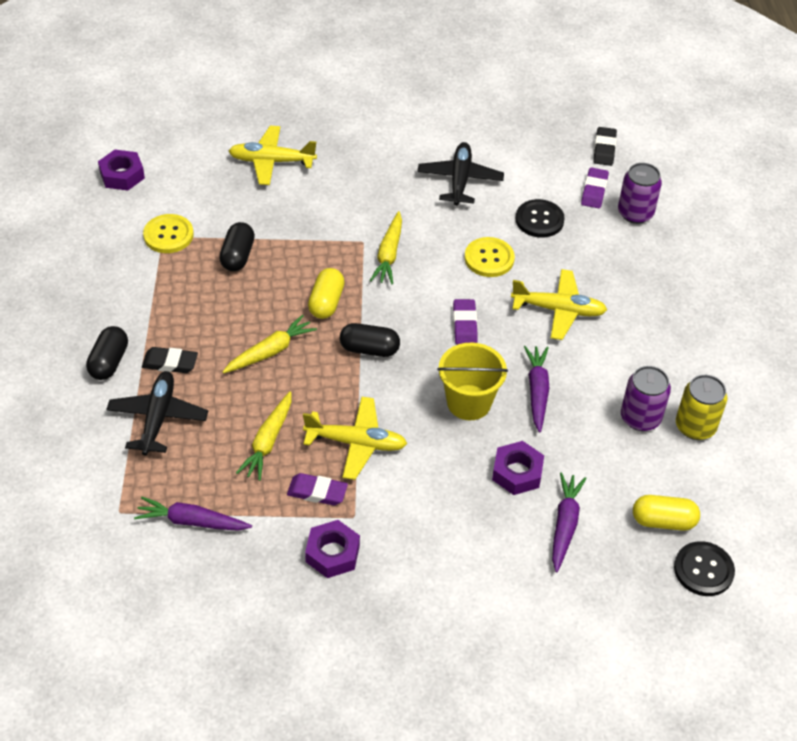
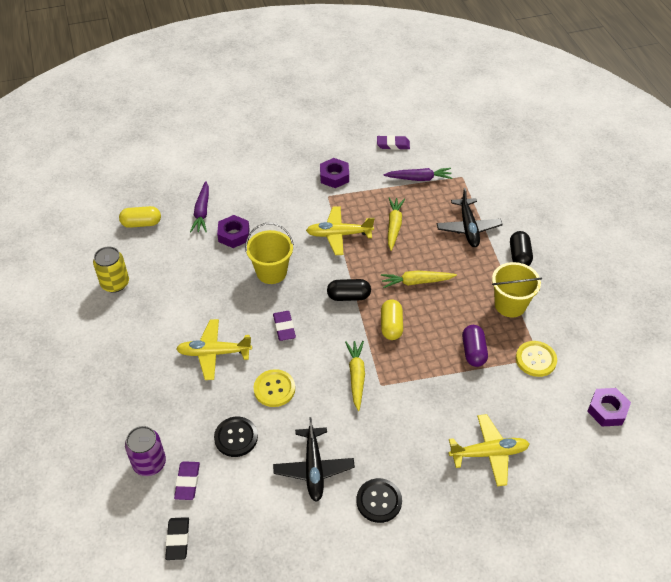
camera: 170 degrees right, 0 degrees up
black eraser [142,347,198,373] -> none
black capsule [219,222,255,271] -> purple capsule [462,325,488,367]
yellow carrot [223,315,317,373] -> yellow carrot turned 45 degrees clockwise [381,271,457,288]
purple eraser [287,473,348,505] -> purple eraser moved to [377,135,410,150]
purple carrot [524,346,549,433] -> none
purple can [621,366,671,431] -> none
black button [674,541,735,596] -> black button moved to [357,478,402,523]
none -> yellow bucket [492,262,542,317]

